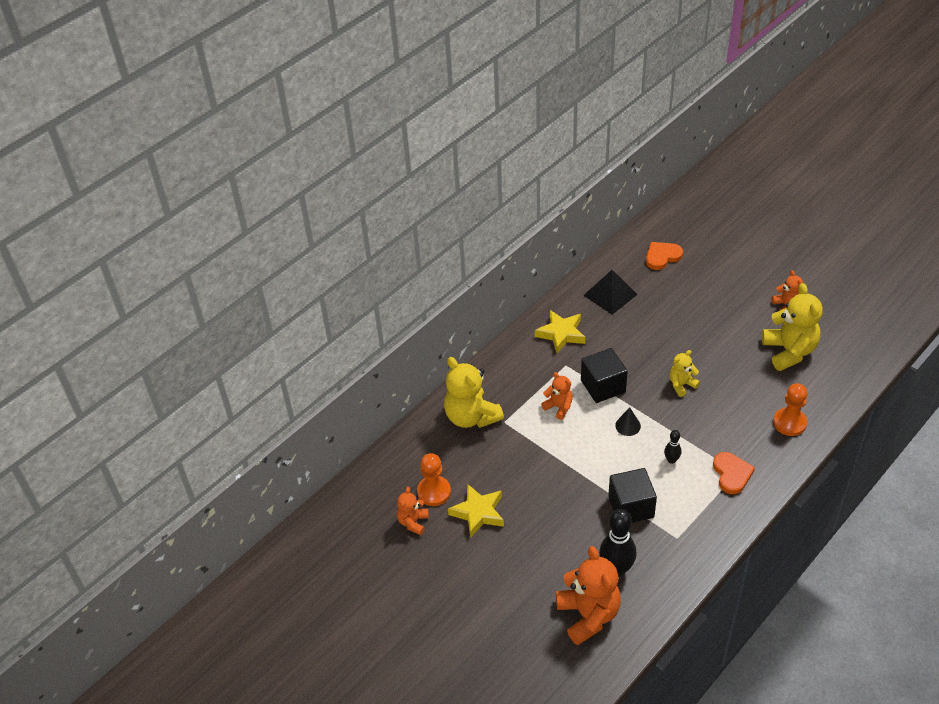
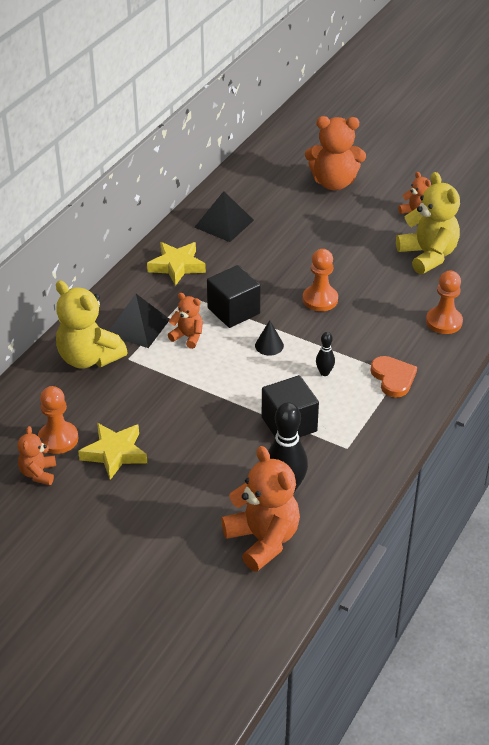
camera: 15 degrees left, 5 degrees down
orange heart [646,242,683,270] -> none
yellow teddy bear [669,350,700,397] -> orange pawn [303,249,338,311]
none -> black pyramid [109,294,170,348]
none -> orange teddy bear [305,116,366,190]

